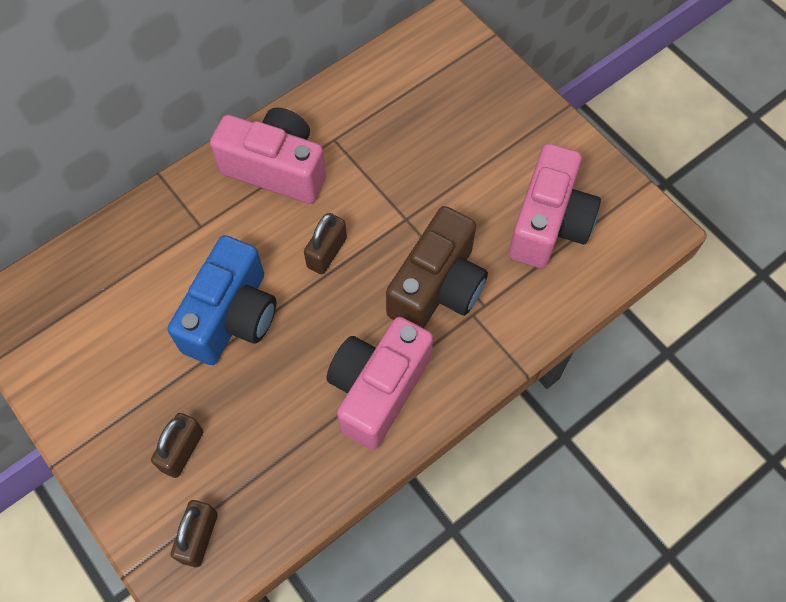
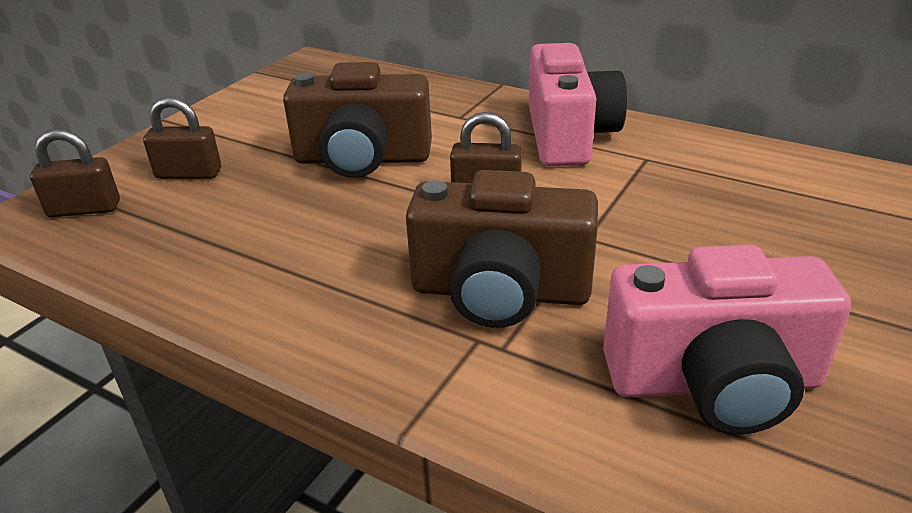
camera: 70 degrees right, 30 degrees down
blue camera [168,235,276,365] -> brown camera [283,62,432,178]
pink camera [326,317,433,450] -> none

